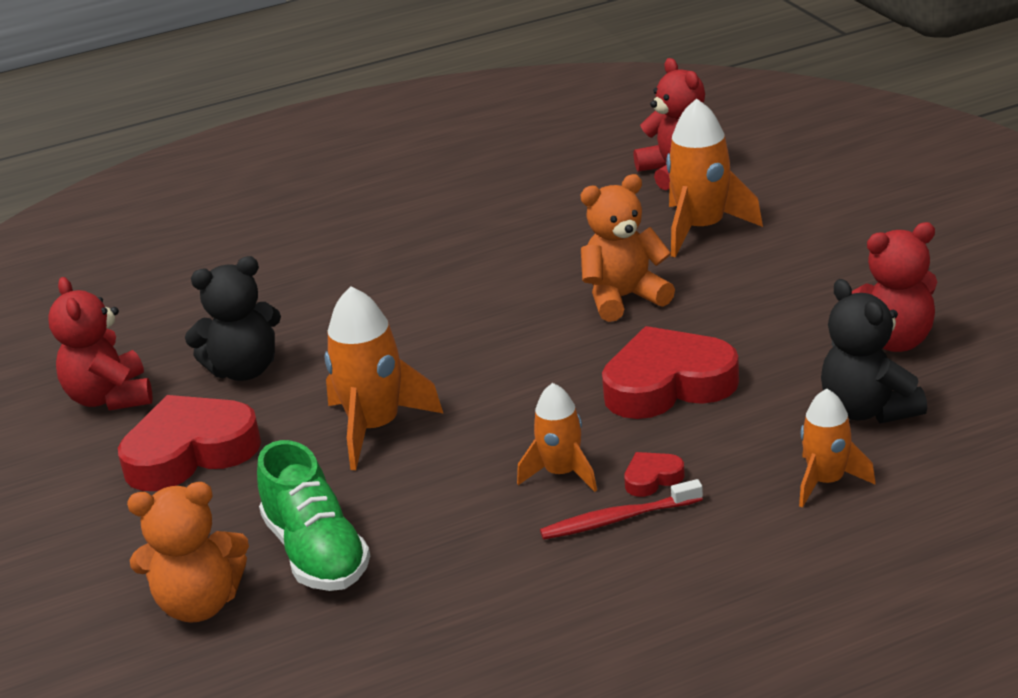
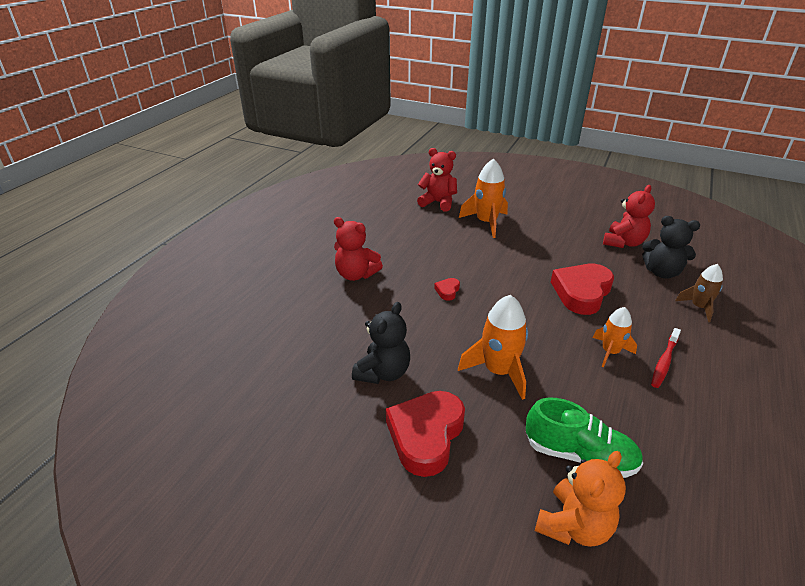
camera: 45 degrees left, 5 degrees up
red teddy bear [48,277,153,410] -> red teddy bear moved to [334,217,383,281]
orange teddy bear [581,174,675,322] -> none
red heart [624,452,685,497] -> red heart moved to [434,278,460,301]
orange rocket [799,389,876,508] -> brown rocket [675,264,723,322]

